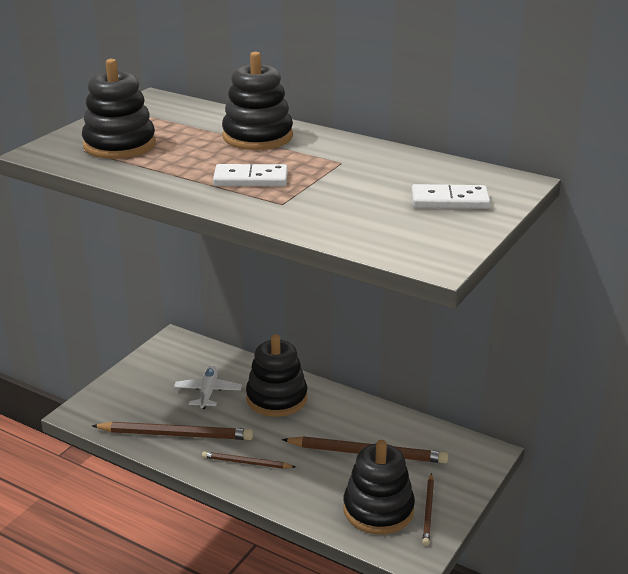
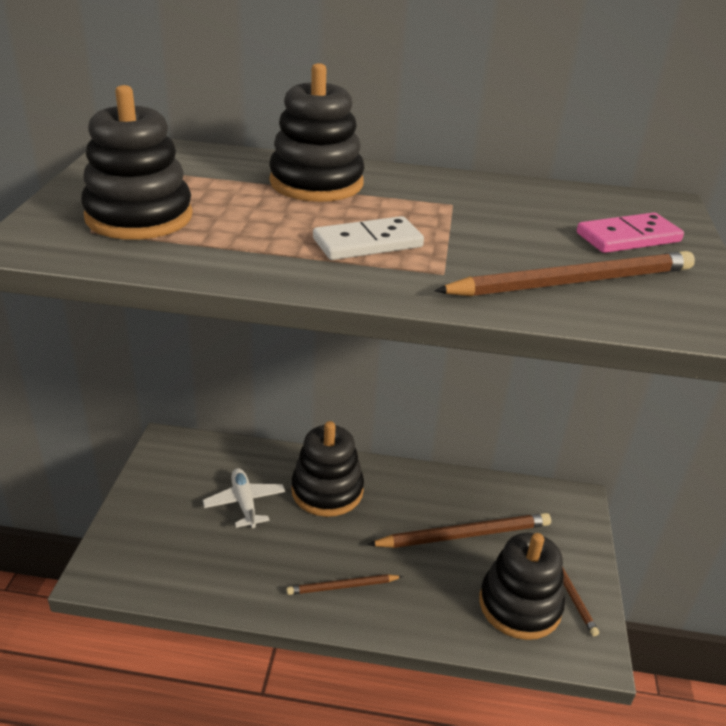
camera: 25 degrees left, 5 degrees up
brown pencil [92,422,253,440] -> brown pencil moved to [434,251,695,296]
white domino [411,184,490,209] -> pink domino [577,213,684,253]

